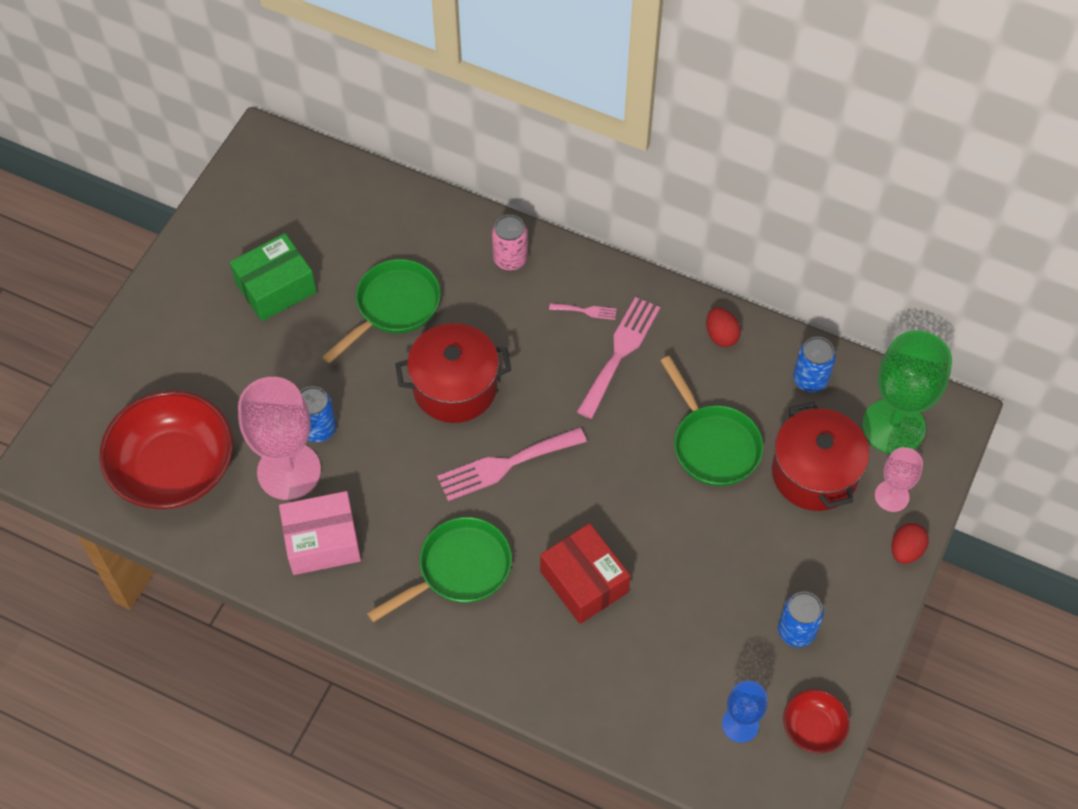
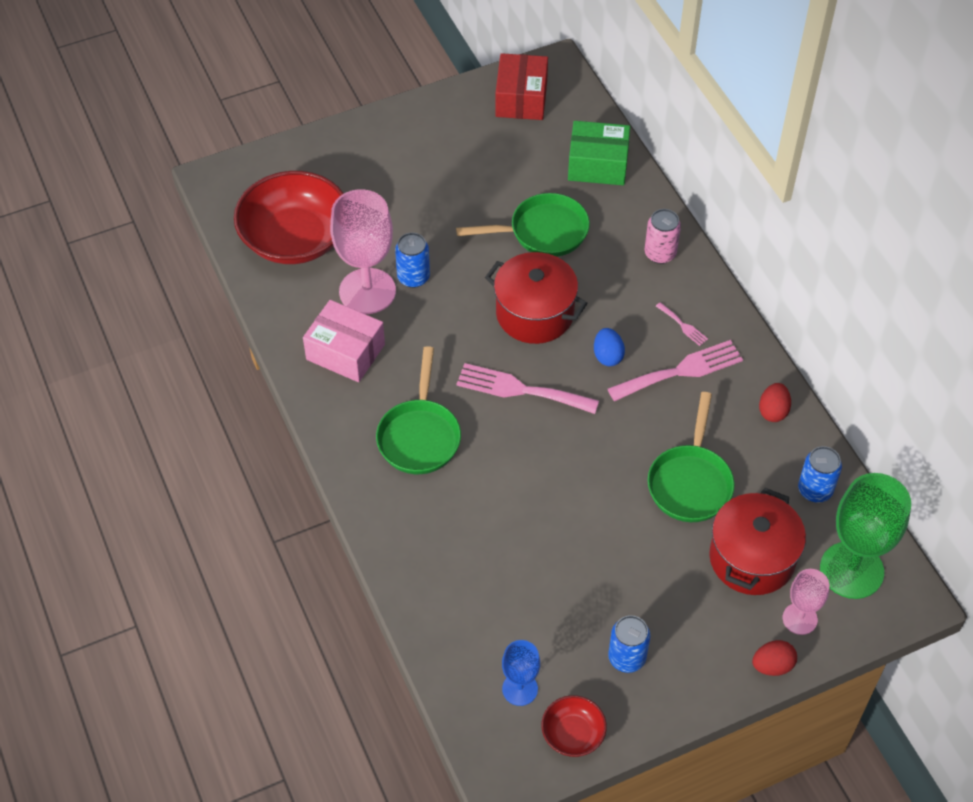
camera: 40 degrees right, 5 degrees down
green box [230,233,317,321] -> green box moved to [568,121,630,185]
green pan [367,517,512,622] -> green pan turned 90 degrees clockwise [376,346,461,474]
red box [540,523,631,624] -> red box moved to [495,53,548,120]
none -> blue egg [594,328,625,366]

